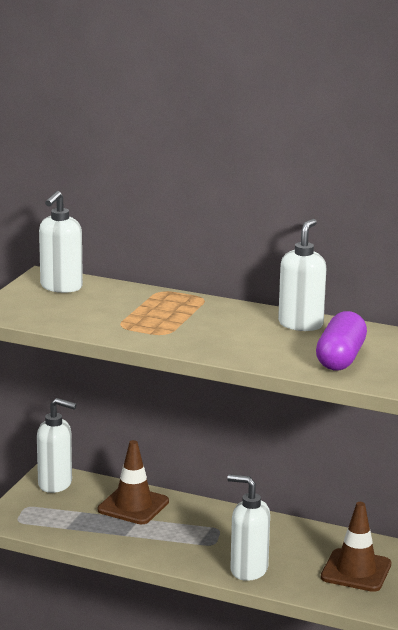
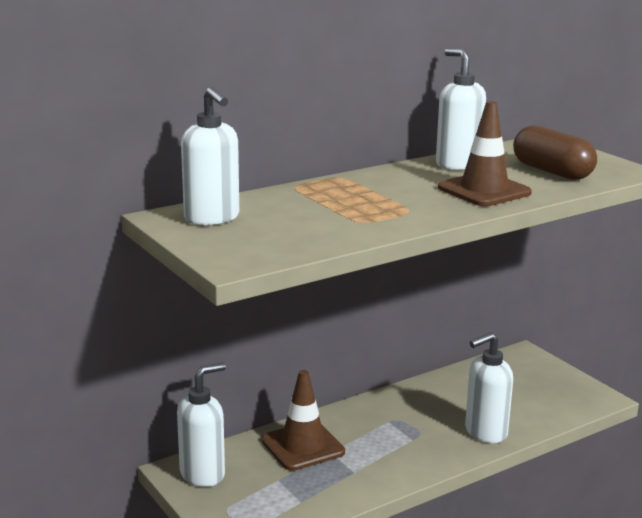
camera: 55 degrees left, 0 degrees up
purple capsule [316,311,367,370] -> brown capsule [513,126,597,180]
brown traffic cone [321,502,391,592] -> brown traffic cone moved to [438,101,532,206]

